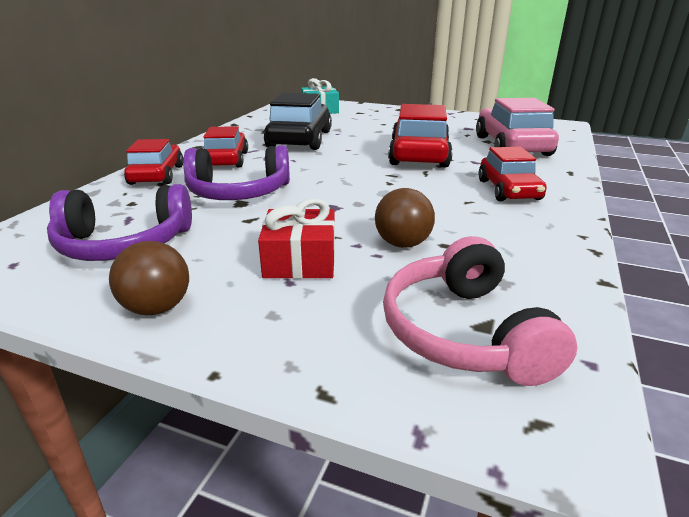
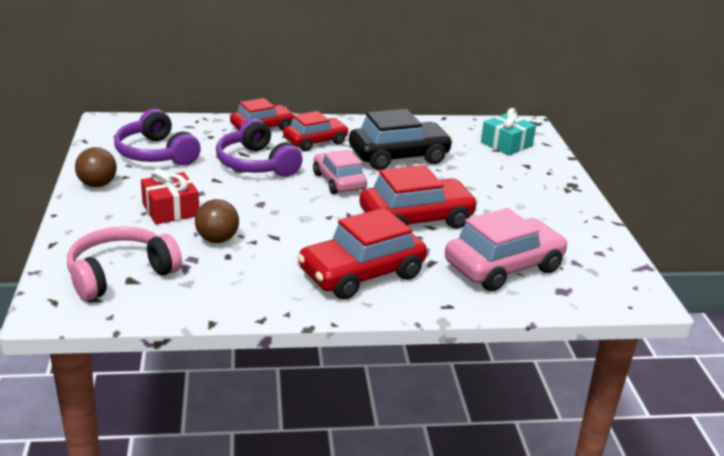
camera: 60 degrees right, 0 degrees up
red car [478,147,547,201] -> red car [297,208,427,300], size x1.53
none -> pink car [313,150,367,194]

